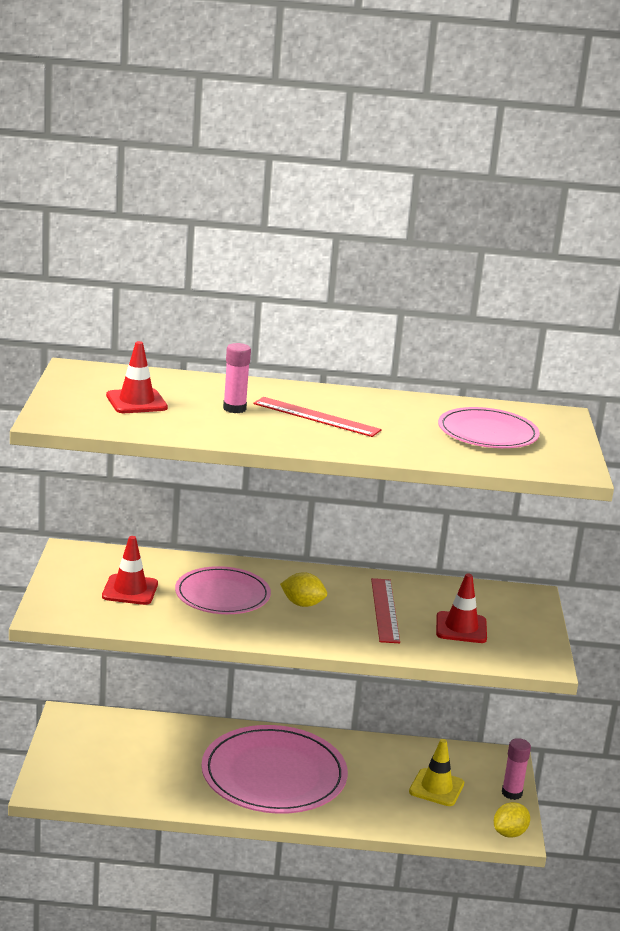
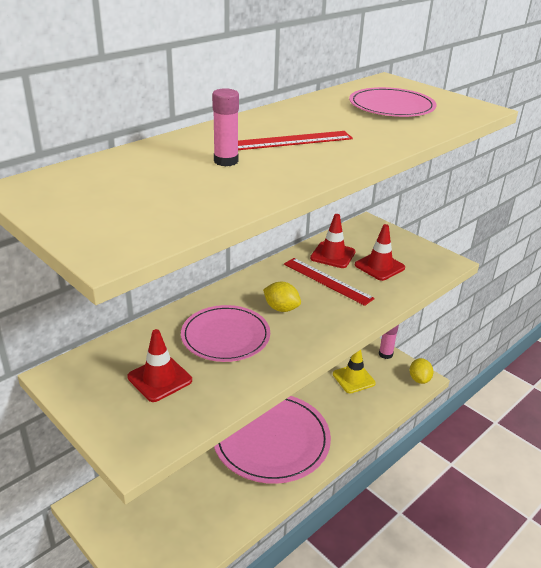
camera: 45 degrees left, 10 degrees up
red traffic cone [106,341,168,413] -> red traffic cone moved to [310,214,356,268]
yellow lemon [280,572,327,607] -> yellow lemon turned 60 degrees clockwise [263,282,301,312]

